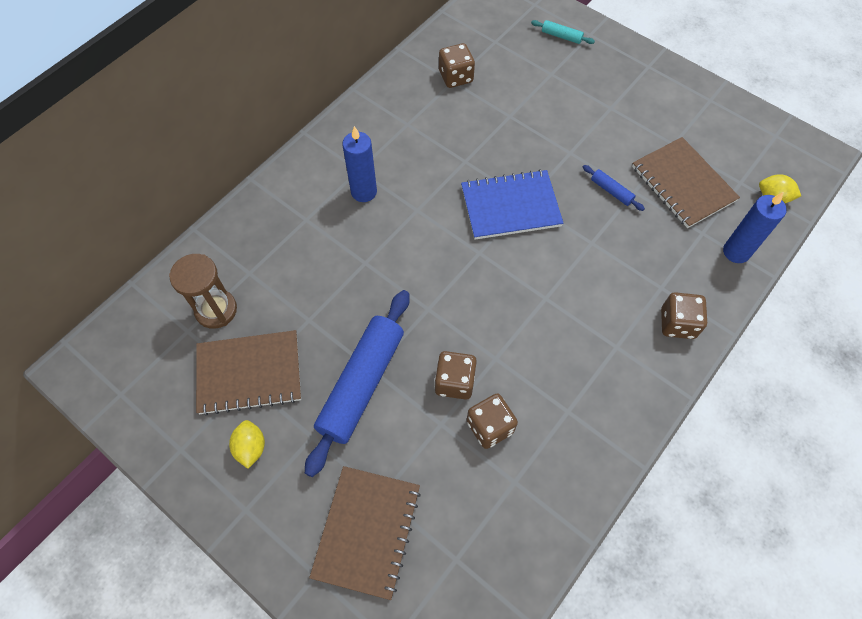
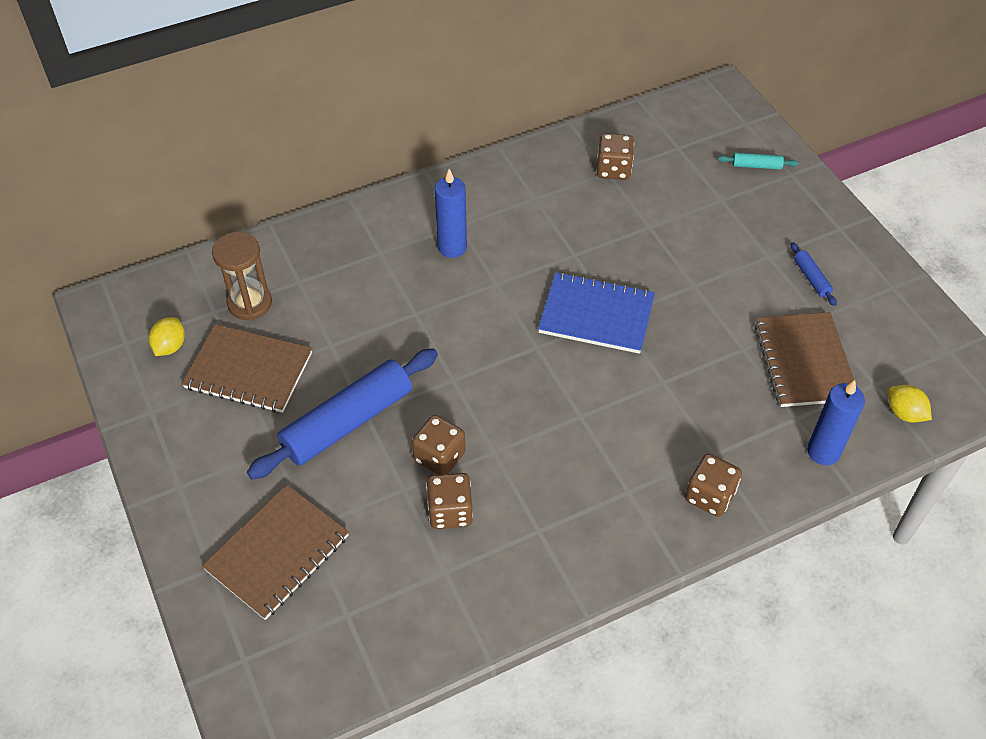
camera: 25 degrees right, 10 degrees down
yellow lemon [229,420,265,469] -> yellow lemon moved to [149,317,185,356]
turquoise rolling pin [531,20,595,44] -> turquoise rolling pin turned 45 degrees counterclockwise [718,153,799,170]
blue rolling pin [583,165,645,211] -> blue rolling pin moved to [791,242,837,306]

